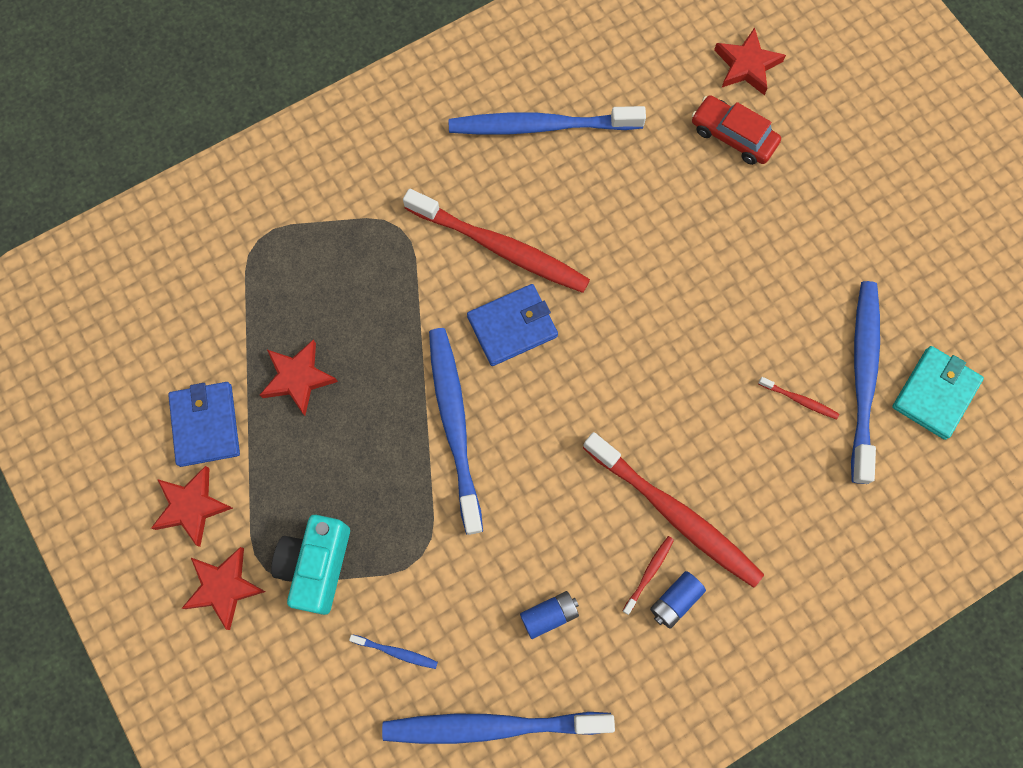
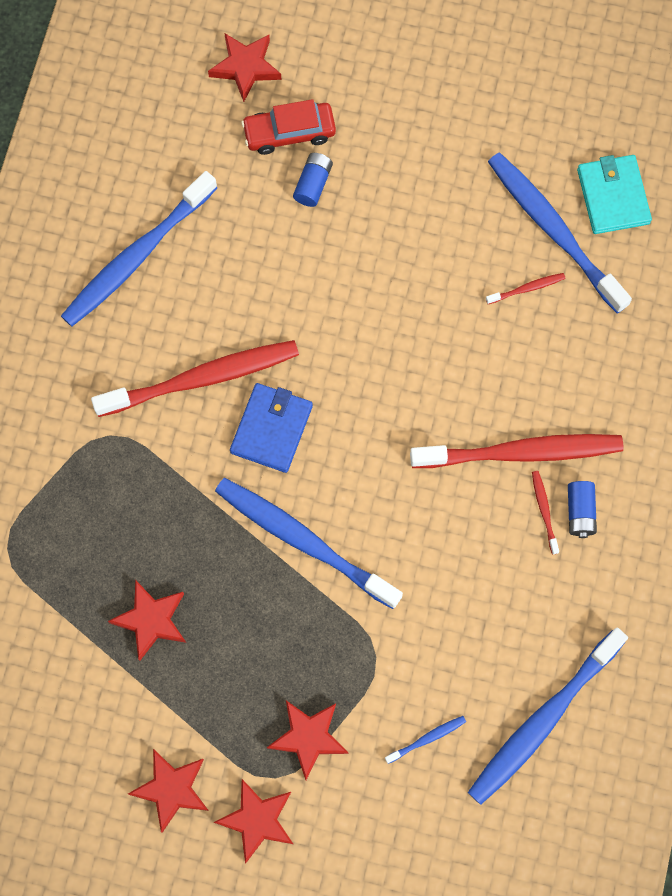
camera: 45 degrees left, 0 degrees up
blue wallet [168,382,240,467] -> none
turquoise camera [271,515,350,615] -> red star [267,700,349,780]
blue battery [520,591,579,639] -> blue battery moved to [293,153,333,207]

